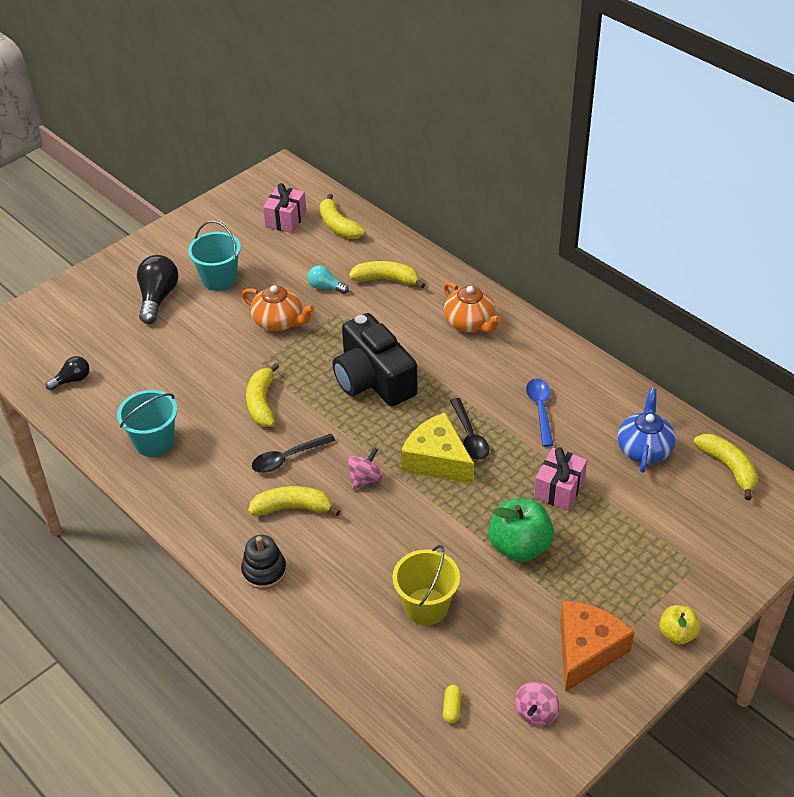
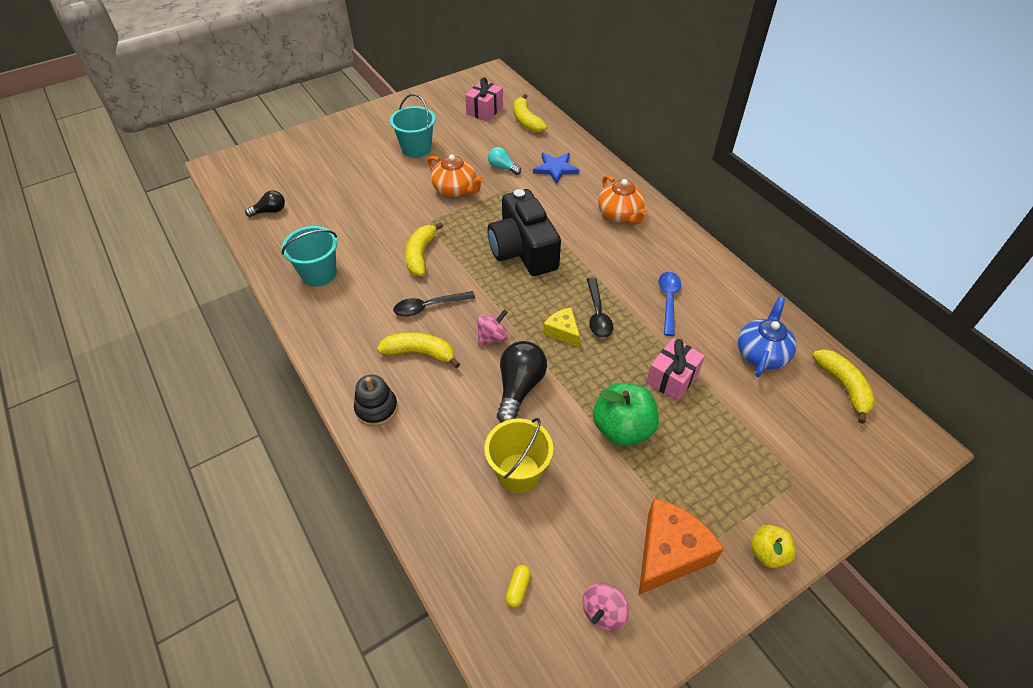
camera: 10 degrees right, 5 degrees up
black light bulb [137,255,179,324] -> black light bulb moved to [497,341,547,423]
yellow banana [349,261,425,288] -> blue star [533,153,579,184]
yellow cheese [401,413,474,484] -> yellow cheese [543,308,580,347], size x0.56

